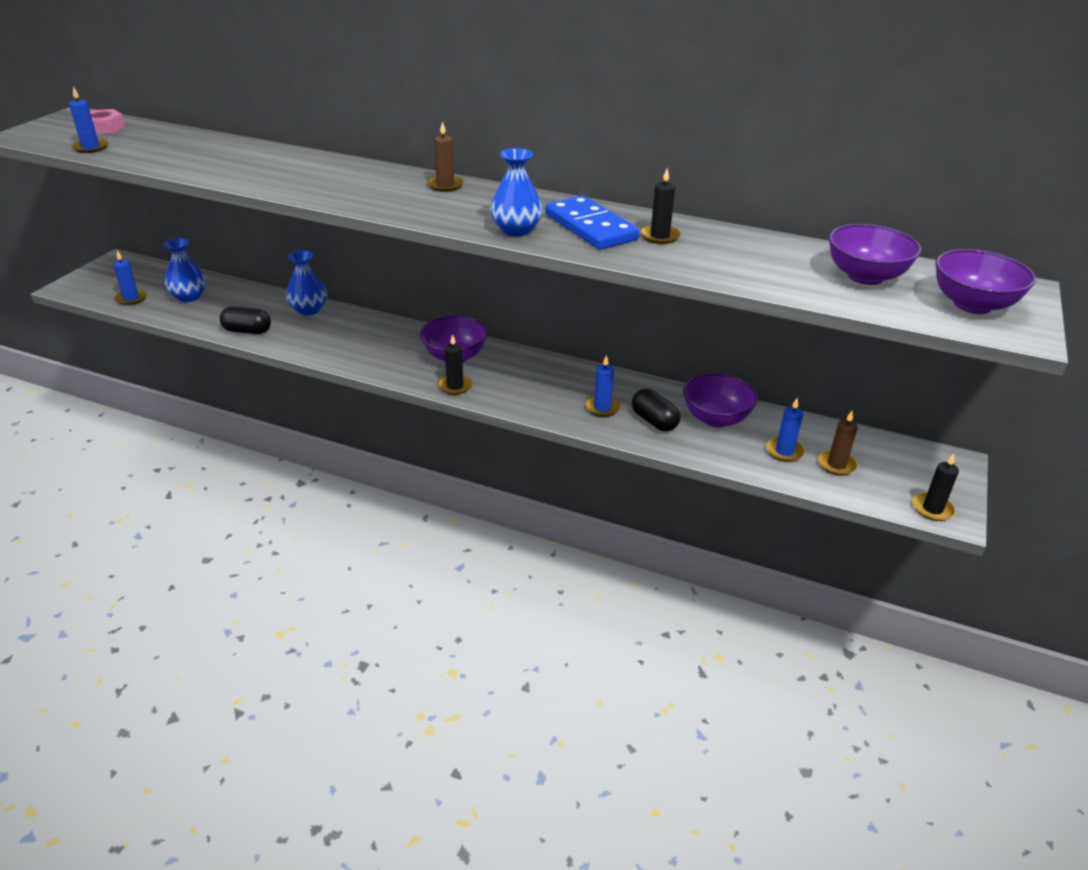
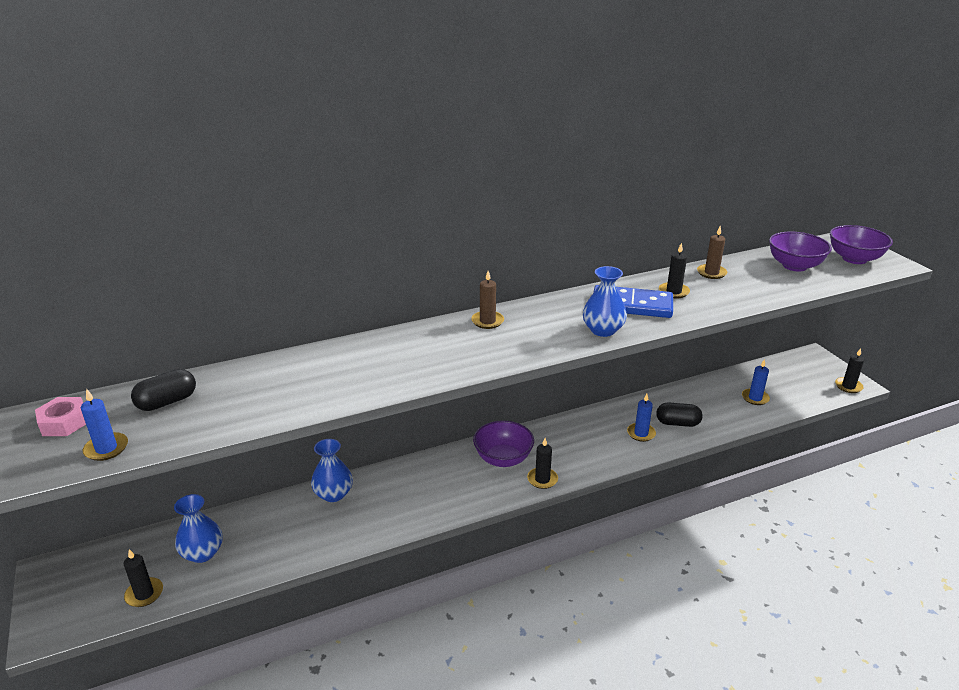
camera: 45 degrees left, 5 degrees down
blue candle [113,250,147,305] -> black candle [124,549,163,607]
black capsule [220,307,271,334] -> black capsule moved to [131,369,196,411]
purple bowl [683,373,758,427] -> none
brown candle [818,411,858,476] -> brown candle moved to [697,226,727,279]

